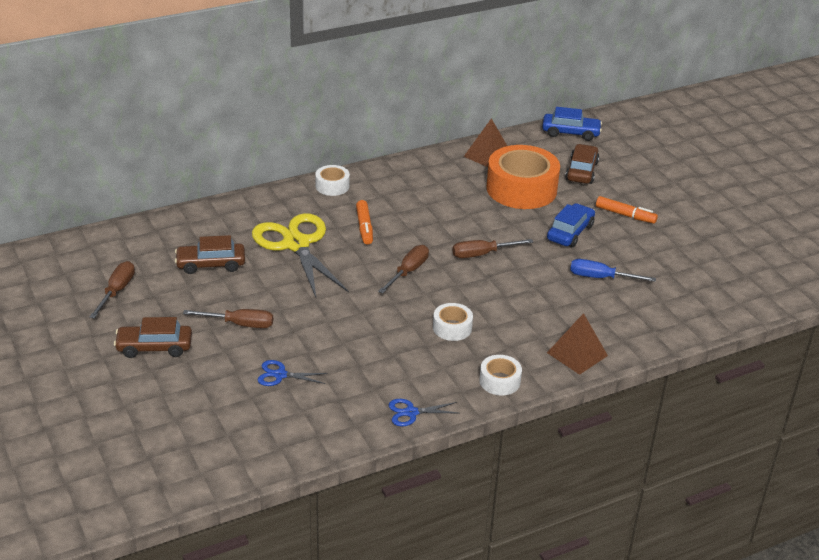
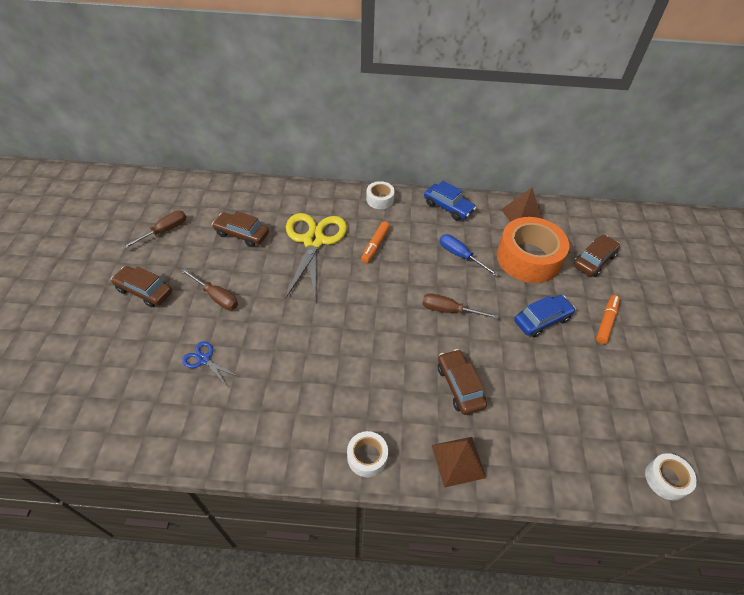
camera: 30 degrees right, 15 degrees up
brown screwdriver [378,245,429,294] -> none
blue scissors [389,399,458,427] -> none
white tape [433,303,473,341] -> white tape moved to [645,453,697,500]
blue car [542,107,602,141] -> blue car moved to [424,181,476,220]
blue screwdriver [570,259,656,282] -> blue screwdriver moved to [440,234,499,276]
orange marker [596,196,658,224] -> orange marker turned 120 degrees counterclockwise [596,295,620,344]
none -> brown car [438,349,487,415]

